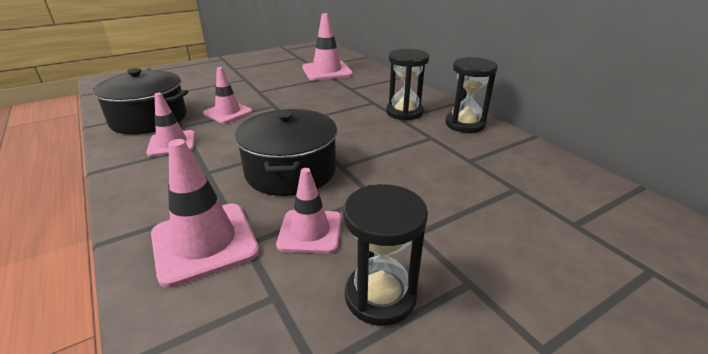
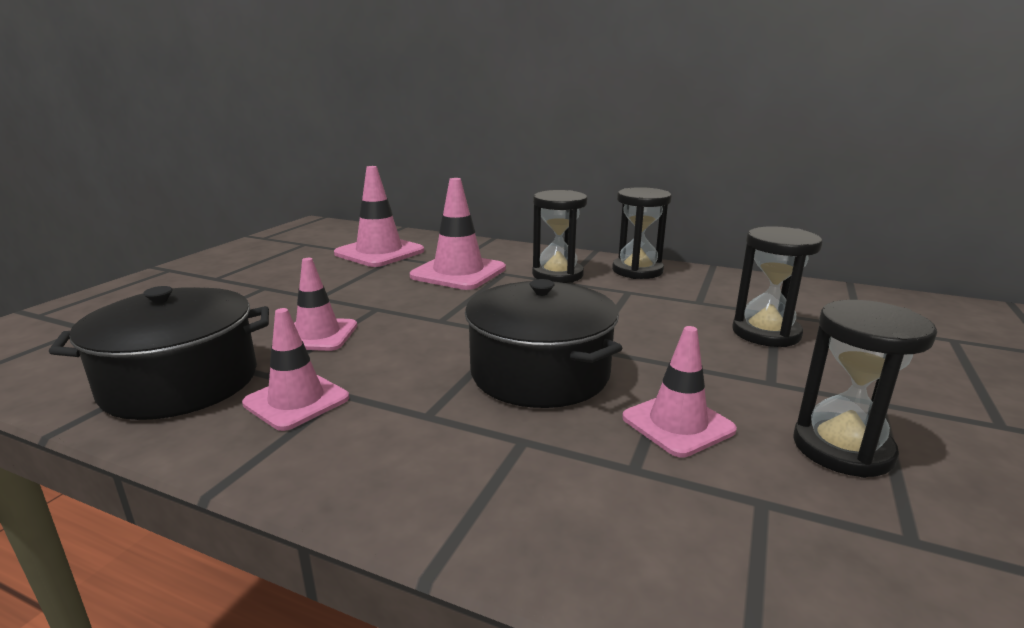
camera: 35 degrees left, 10 degrees down
pink traffic cone [151,139,259,288] -> pink traffic cone moved to [410,178,506,290]
none -> black hourglass [732,226,822,347]

